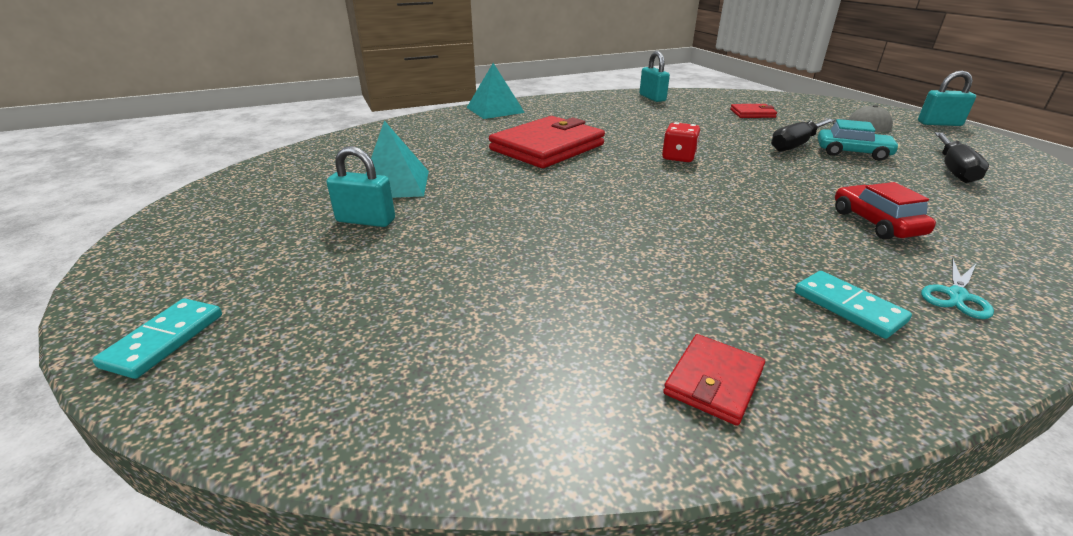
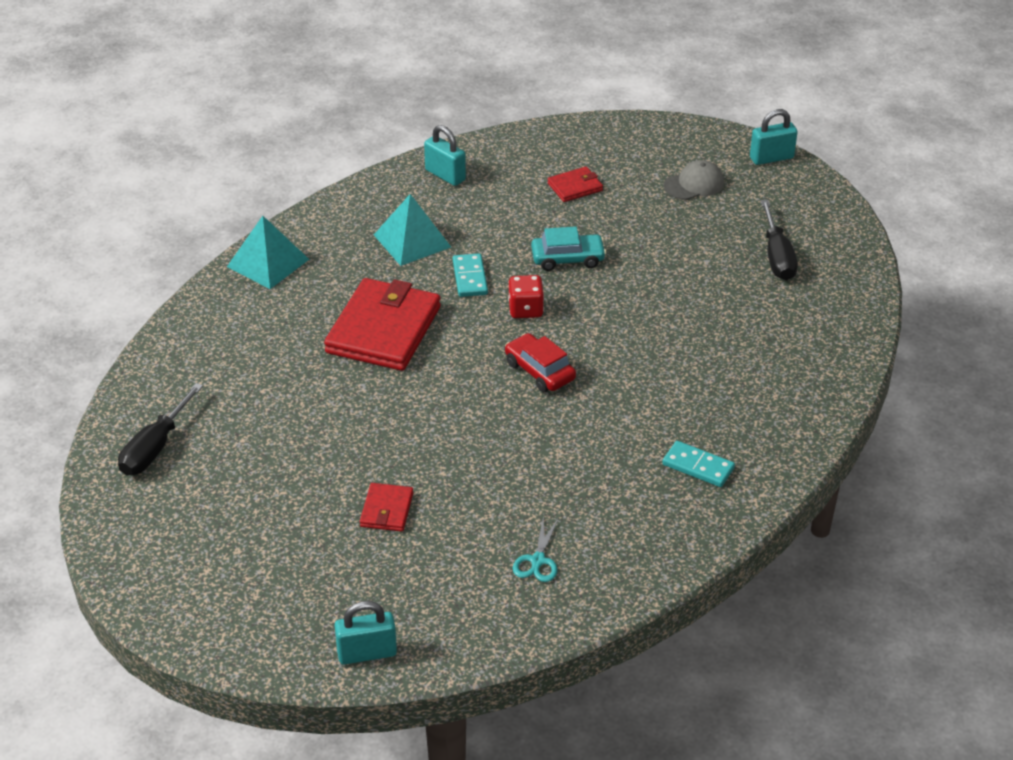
camera: 25 degrees left, 10 degrees up
turquoise domino [92,298,222,379] -> turquoise domino moved to [453,253,488,297]
turquoise padlock [326,146,395,227] -> turquoise padlock moved to [334,601,397,665]
turquoise pyramid [366,121,429,198] -> turquoise pyramid moved to [374,194,451,266]
red wallet [663,334,765,426] -> red wallet moved to [360,483,413,532]
black screwdriver [771,118,835,152] -> black screwdriver moved to [118,383,203,476]
turquoise car [818,119,900,161] -> turquoise car moved to [531,227,606,271]
red car [835,182,936,240] -> red car moved to [505,333,576,392]
turquoise scissors [921,259,994,319] -> turquoise scissors moved to [513,515,559,582]

